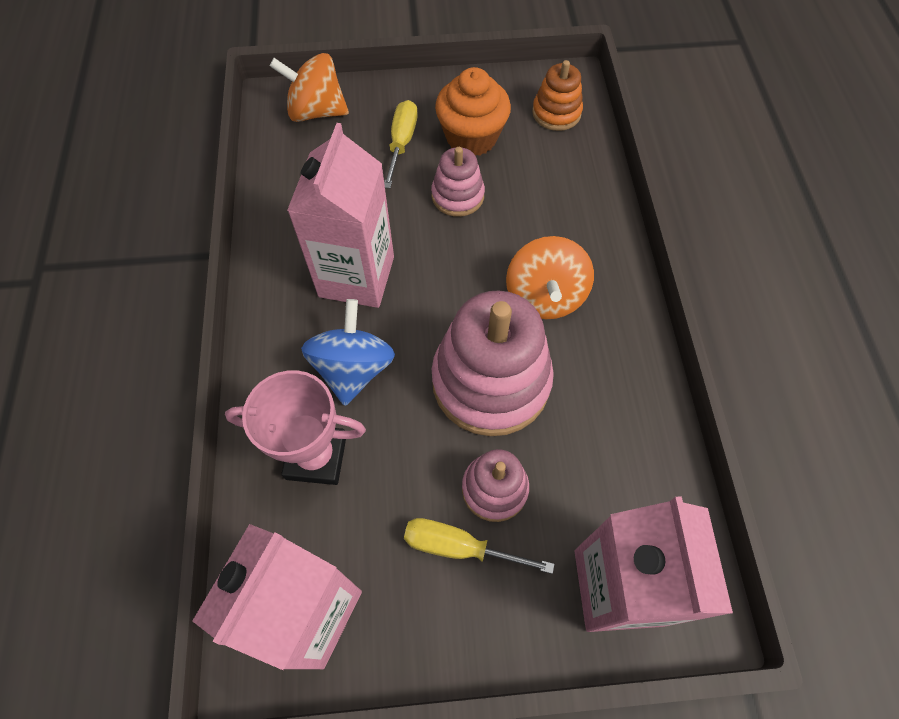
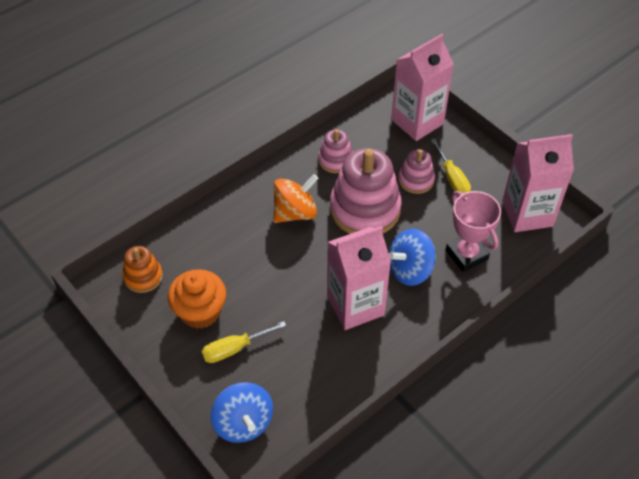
camera: 125 degrees left, 10 degrees down
orange spinning top [270,53,349,122] -> blue spinning top [211,382,273,443]
pink stacking toy [431,147,485,217] -> pink stacking toy moved to [318,129,353,173]

